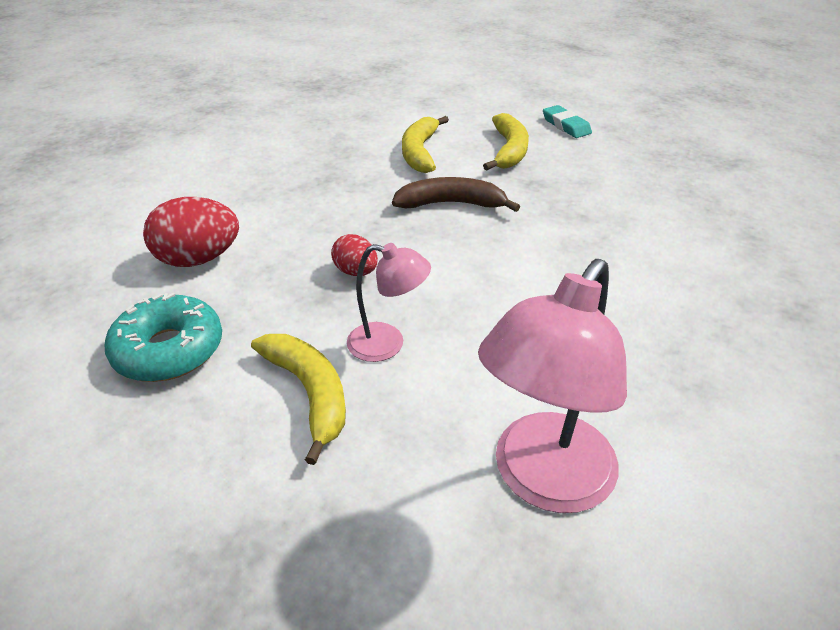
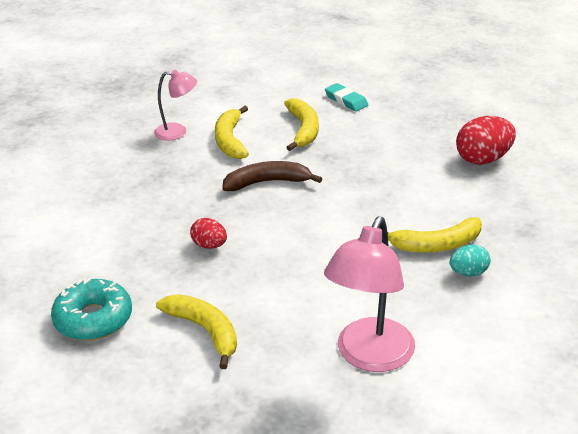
camera: 10 degrees left, 5 degrees down
red egg [143,197,239,267] -> red egg moved to [456,116,516,165]
pink lamp [347,243,431,362] -> pink lamp moved to [154,70,197,141]
none -> yellow banana [387,217,482,253]
none -> turquoise egg [450,244,490,276]

